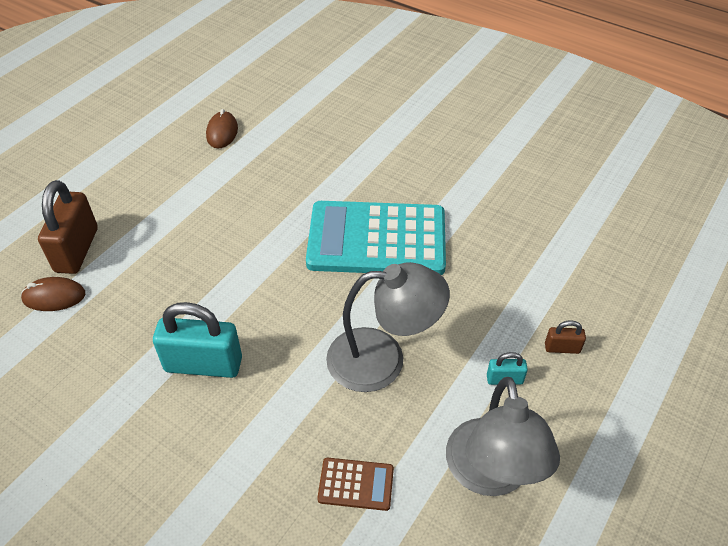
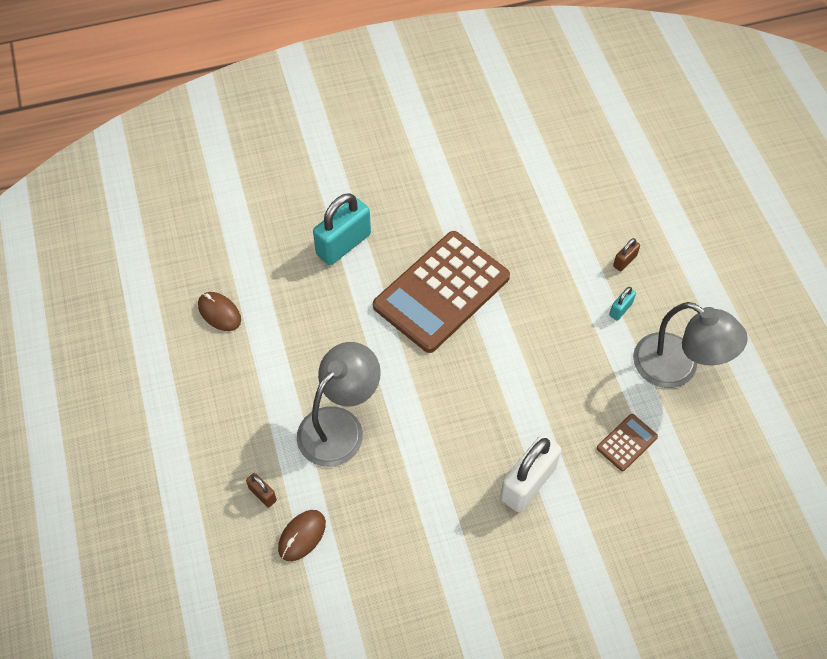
camera: 50 degrees left, 10 degrees up
brown padlock [38,180,98,274] -> brown padlock [246,473,277,508], size x0.47
turquoise padlock [153,302,242,378] -> turquoise padlock moved to [313,193,371,265]
turquoise calculator [306,201,446,275] -> brown calculator [373,231,510,353]
grey lamp [326,262,450,392] -> grey lamp moved to [297,342,381,467]
none -> white padlock [500,435,561,512]

